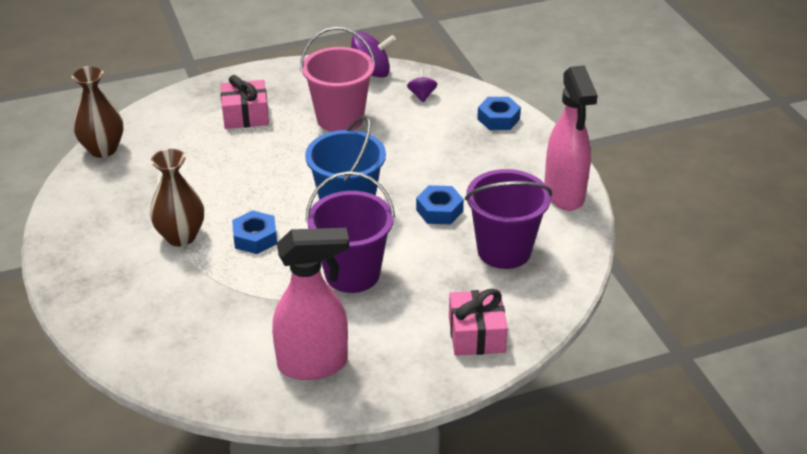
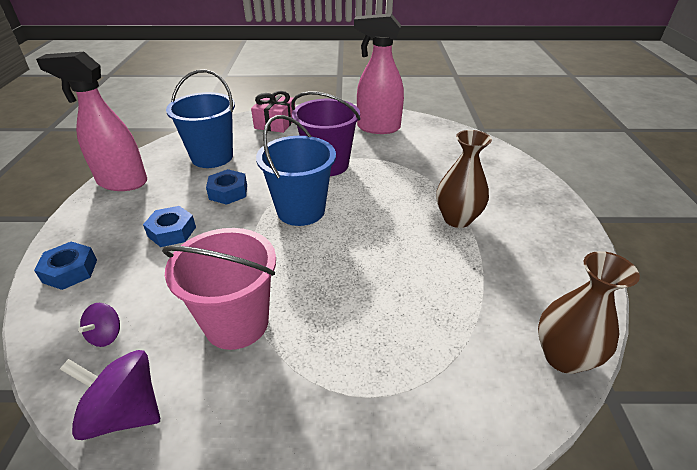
camera: 160 degrees left, 0 degrees up
pink gift [220,75,269,129] -> none
blue nut [232,210,277,254] -> blue nut moved to [143,206,196,247]
purple bucket [465,169,552,269] -> blue bucket [166,69,235,168]
pink spray bottle [544,65,598,211] -> pink spray bottle turned 90 degrees counterclockwise [36,52,147,191]

